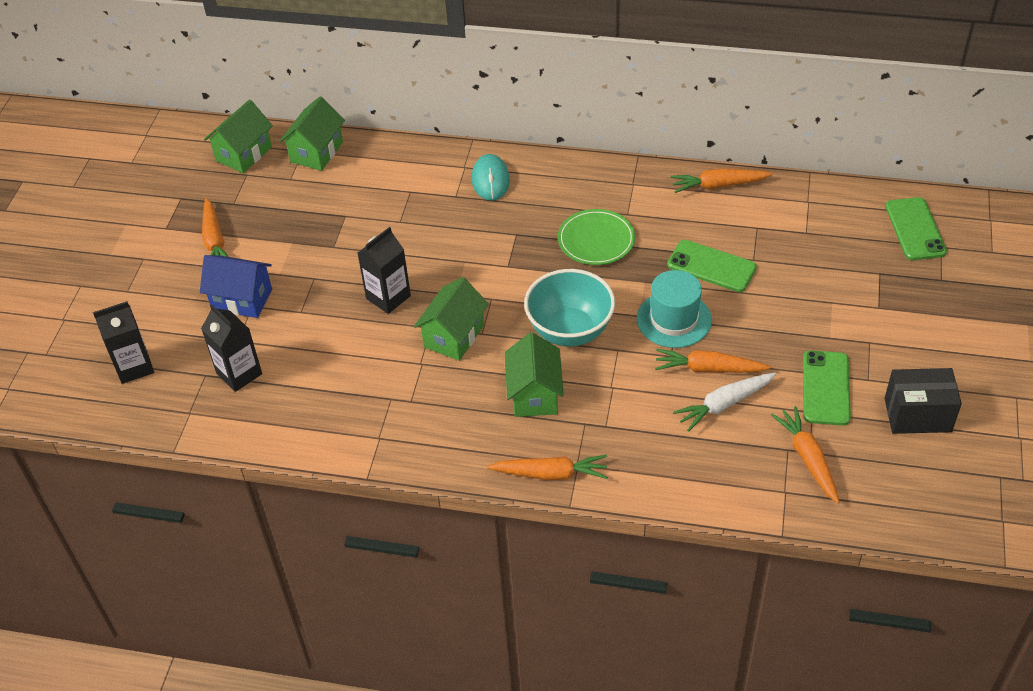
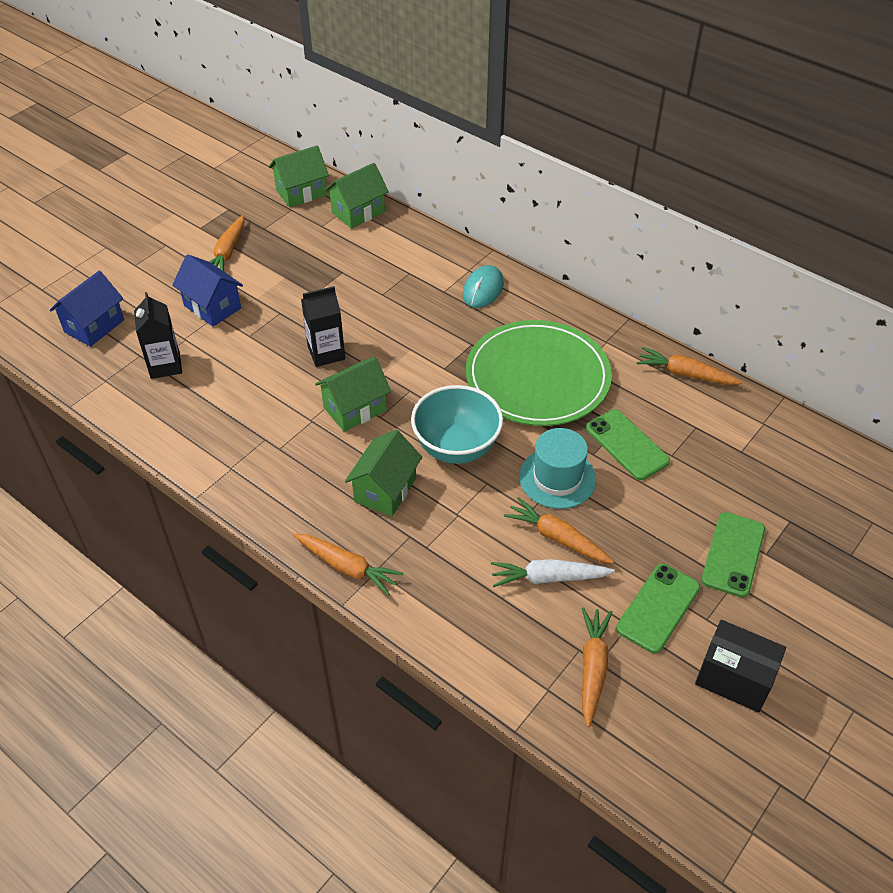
camera: 25 degrees right, 0 degrees up
black carton [93,301,154,384] -> blue house [50,271,124,347]
green plate [558,209,635,265] -> green plate [466,320,612,426], size x1.86
green phone [885,197,947,260] -> green phone moved to [701,512,765,598]

